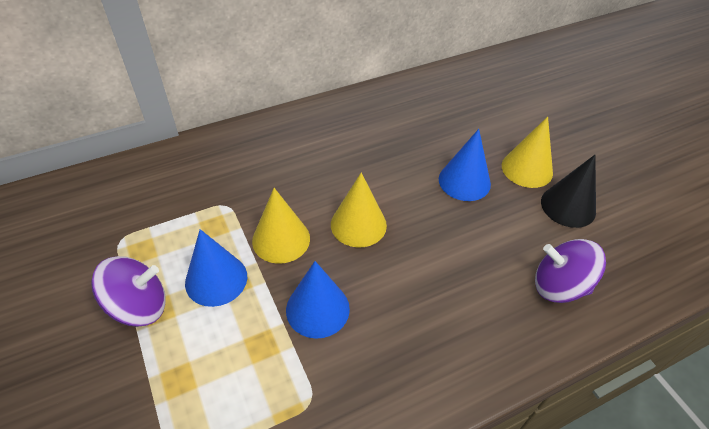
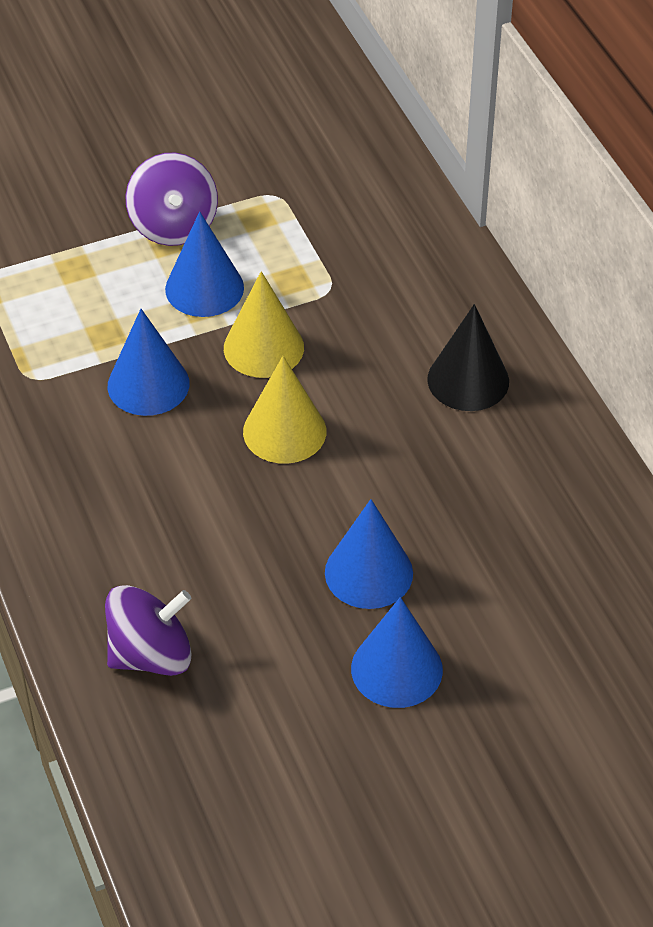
camera: 95 degrees right, 0 degrees up
yellow cone [502,116,553,188] -> blue cone [351,597,443,708]
purple spinning top [535,239,606,303] -> purple spinning top turned 45 degrees clockwise [105,585,192,676]
black cone [541,155,596,228] -> black cone moved to [427,304,509,411]

